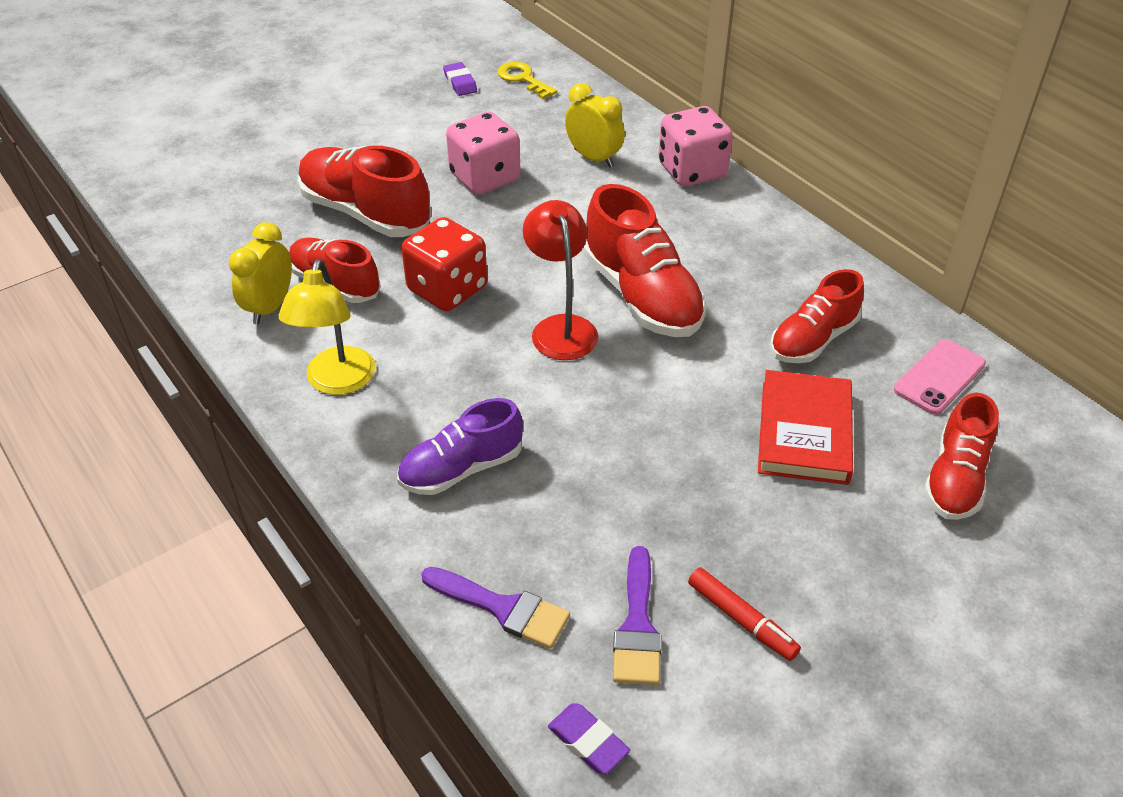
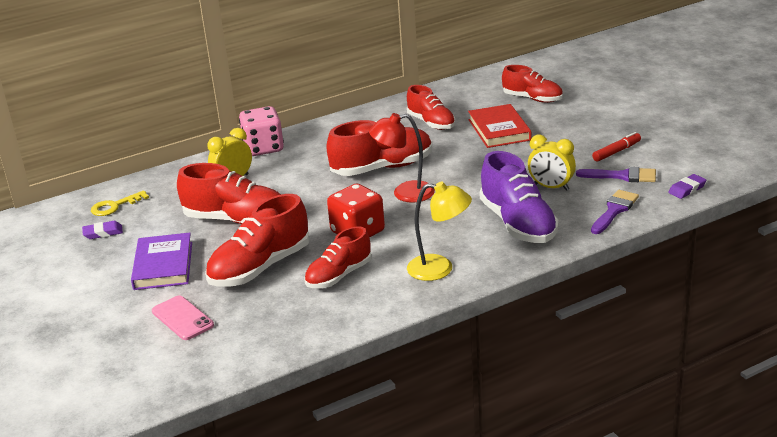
camera: 80 degrees left, 15 degrees down
yellow clock [229,222,292,324] -> yellow clock moved to [528,135,576,191]
purple shoe [397,398,523,495] -> purple shoe [479,151,559,243], size x1.53
pink dice [446,112,521,195] -> red shoe [177,163,281,224]
red book [758,370,853,485] -> red book turned 60 degrees clockwise [468,104,531,148]
pink phone [894,339,986,415] -> pink phone moved to [152,296,214,340]
none -> purple book [131,233,192,290]

